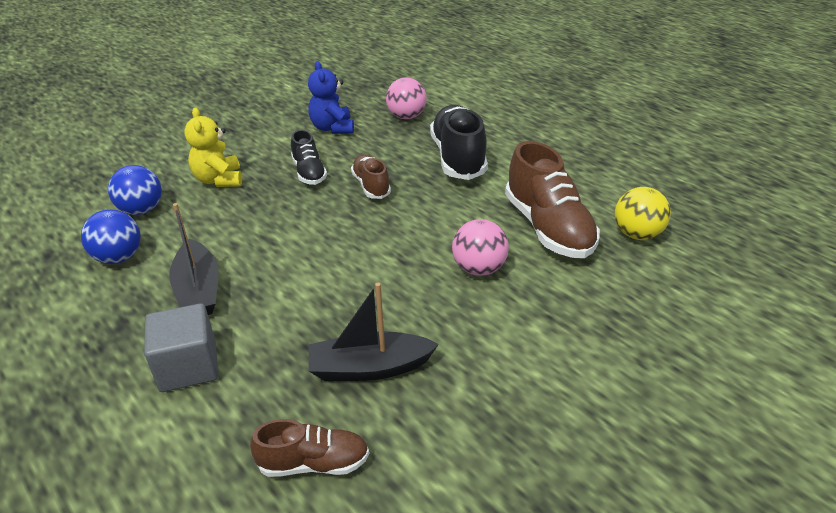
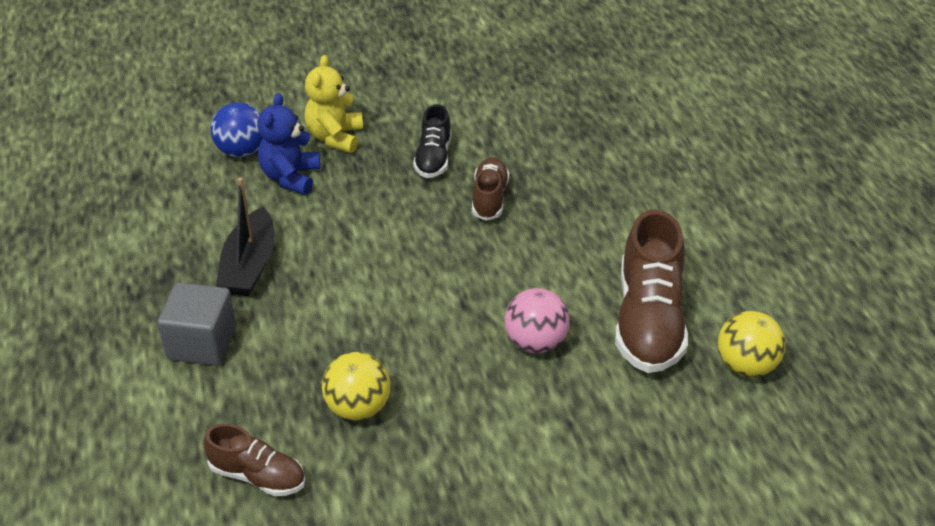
camera: 25 degrees right, 5 degrees up
blue ball [81,209,140,264] -> none
blue teddy bear [308,61,354,134] -> blue teddy bear moved to [257,93,320,195]
black boat [309,283,439,381] -> yellow ball [322,352,390,421]
pink ball [386,77,427,119] -> none
black shoe [430,105,488,180] -> none

